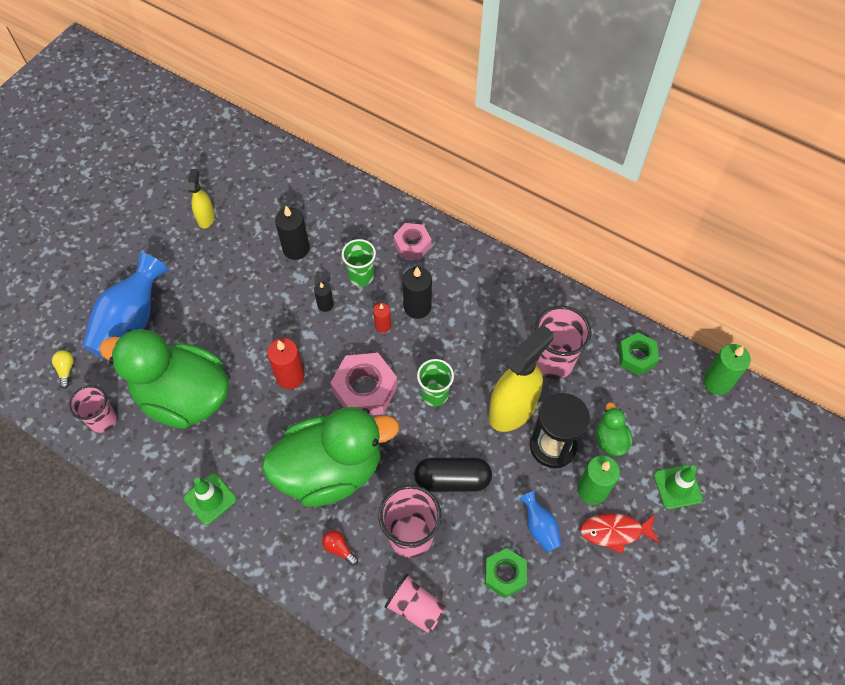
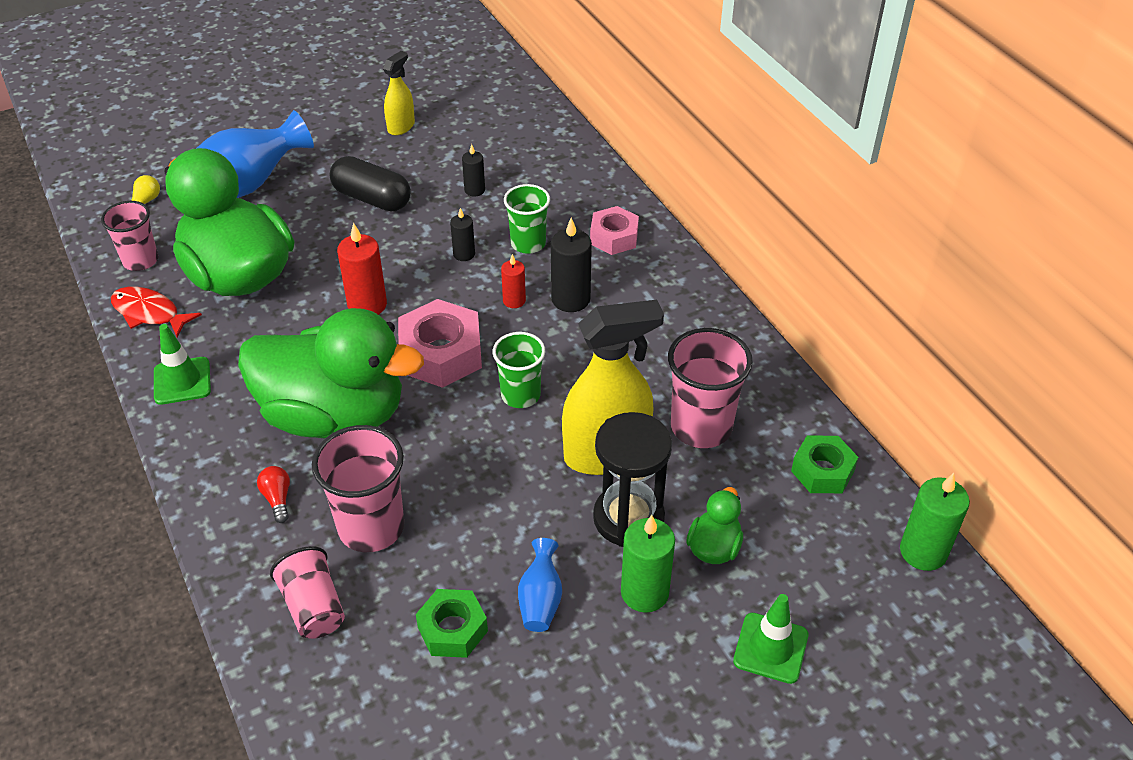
camera: 30 degrees right, 15 degrees down
black candle [275,206,309,260] -> black candle [462,144,485,197], size x0.59
black capsule [414,458,492,492] -> black capsule moved to [330,156,411,211]
red fish [580,513,659,554] -> red fish moved to [111,287,202,338]

